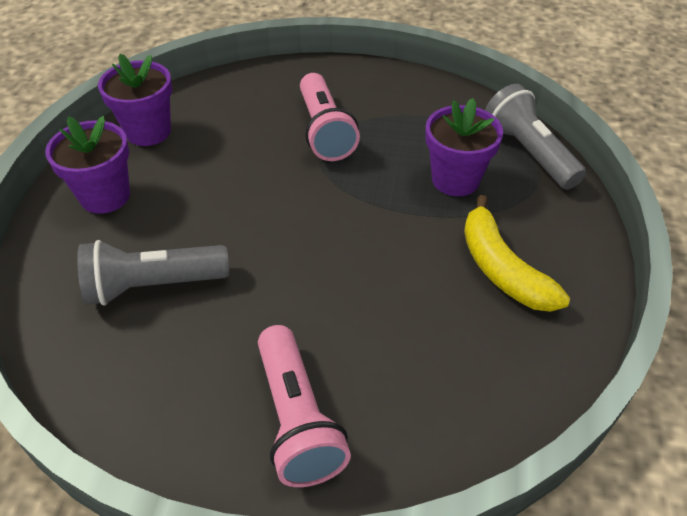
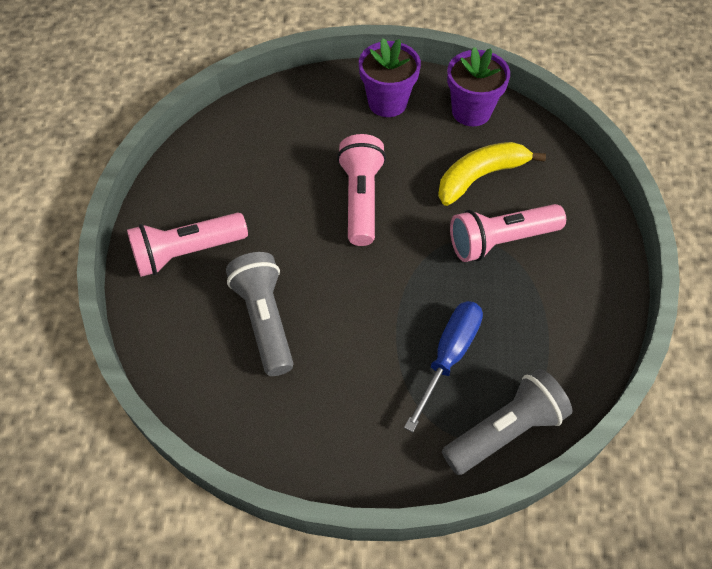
camera: 85 degrees right, 10 degrees up
grey flashlight [77,240,229,306] -> grey flashlight moved to [226,252,294,376]
purple flower pot [425,98,503,196] -> blue screwdriver [404,301,483,432]
yellow banana [464,195,570,312] -> yellow banana moved to [438,142,546,206]
none -> pink flashlight [337,134,386,246]

